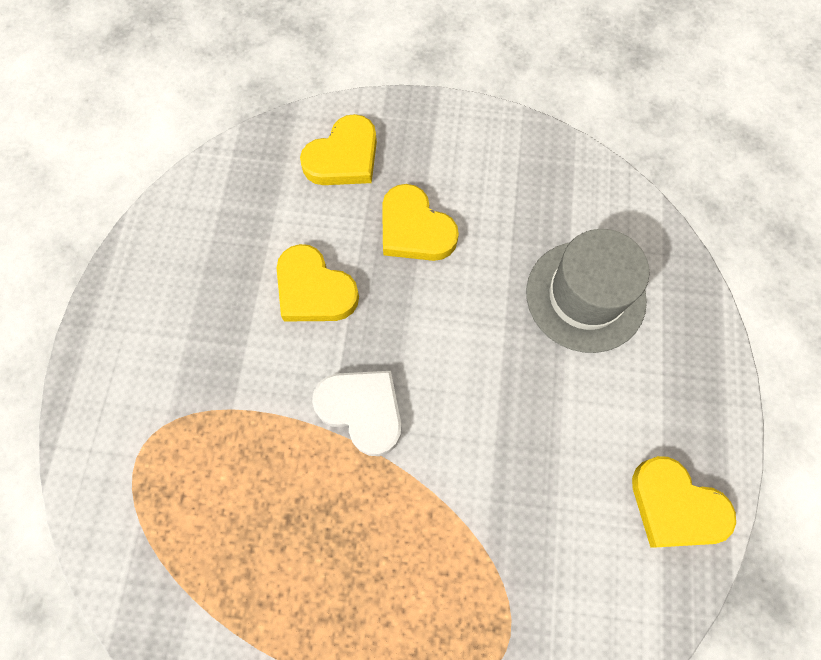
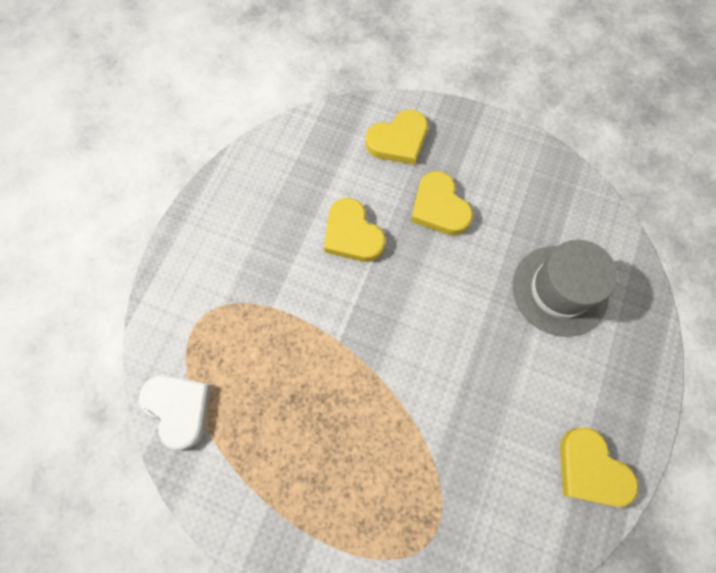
camera: 15 degrees right, 0 degrees up
white heart [312,371,402,456] -> white heart moved to [139,375,211,450]

